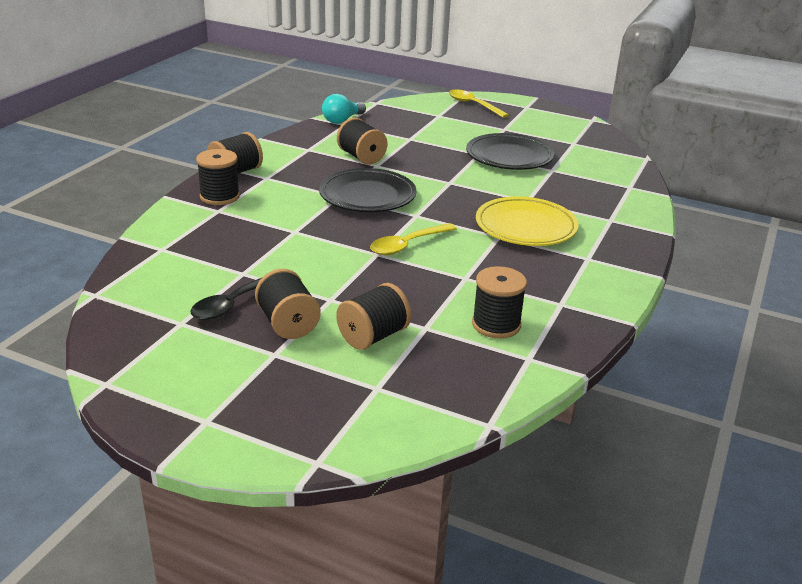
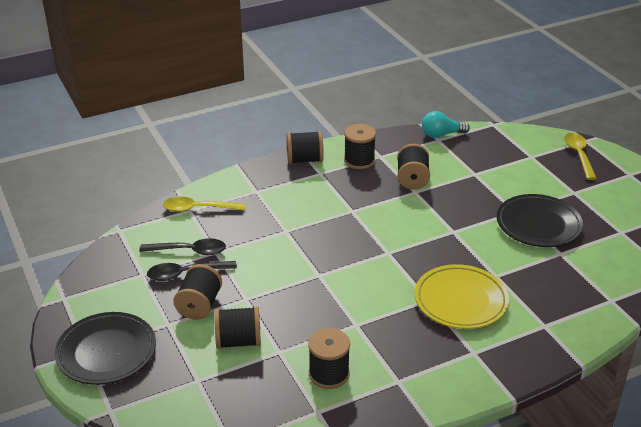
camera: 40 degrees right, 5 degrees up
black spool [196,149,240,205] -> black spool moved to [344,124,376,169]
black plate [319,168,416,212] -> black plate moved to [55,312,156,385]
yellow spoon [370,223,457,255] -> yellow spoon moved to [163,197,245,212]
none -> black spoon [139,238,226,255]

